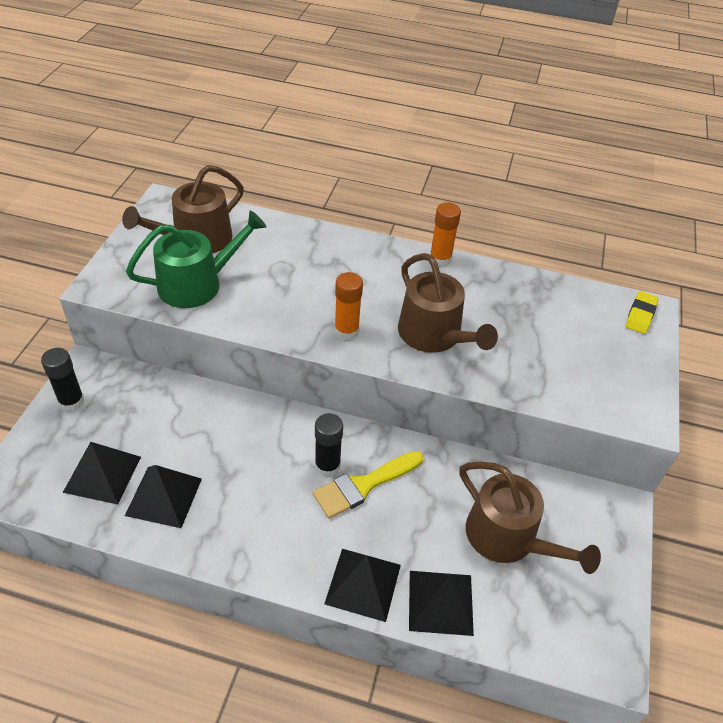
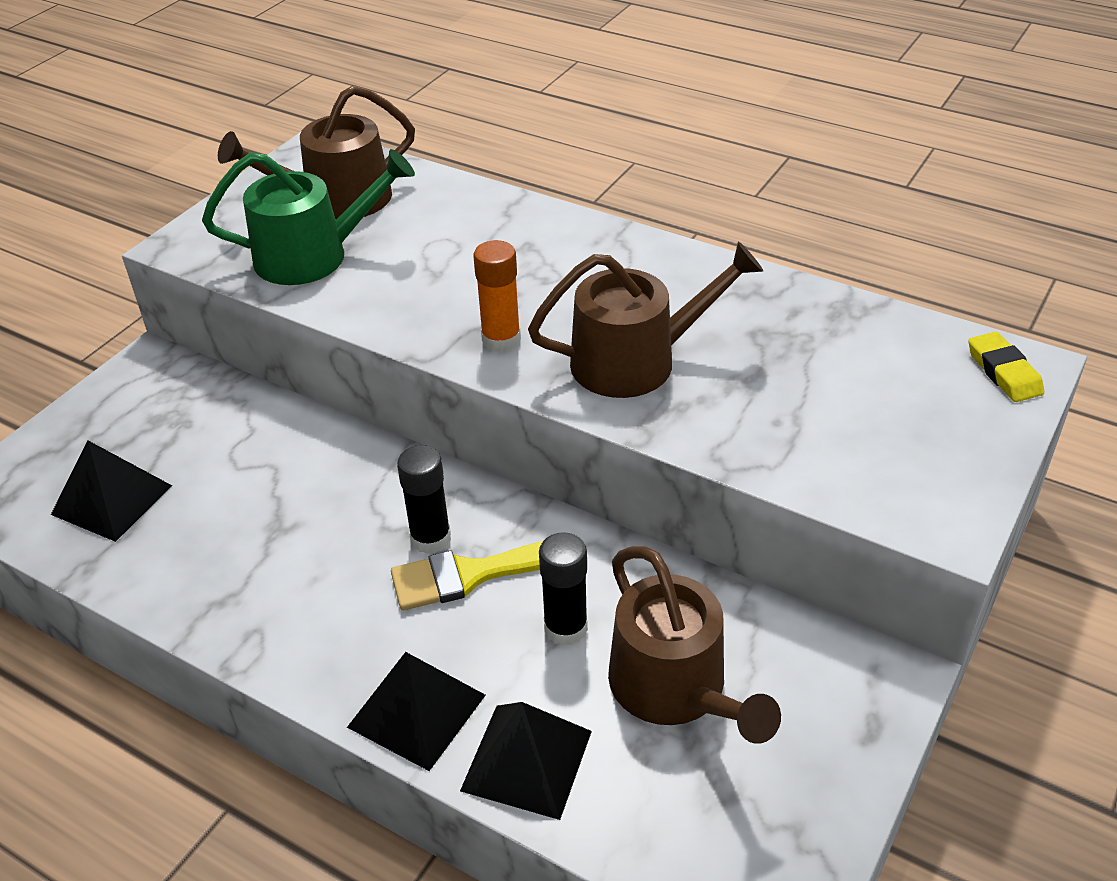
camera: 20 degrees right, 5 degrees down
black glue stick [41,348,84,411] -> black glue stick moved to [539,532,588,646]
black pyramid [125,465,202,528] -> none
brown watering can [398,253,498,353] -> brown watering can turned 90 degrees counterclockwise [528,242,763,398]
orange glue stick [430,202,461,267] -> none
yellow eraser [625,291,659,334] -> yellow eraser turned 60 degrees counterclockwise [969,332,1044,402]

